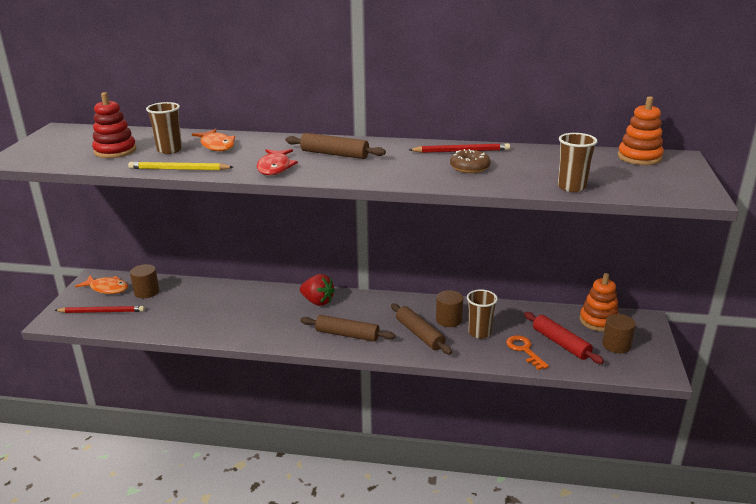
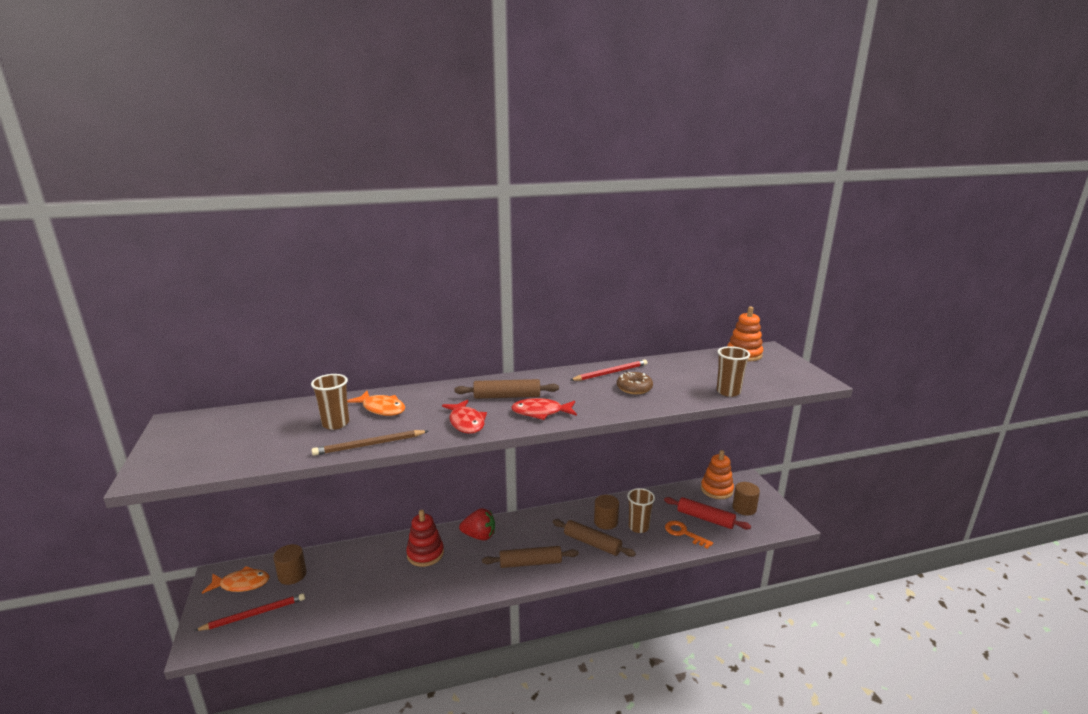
camera: 25 degrees left, 5 degrees down
red stacking toy [92,92,136,158] -> red stacking toy moved to [406,510,444,567]
yellow pencil [128,162,233,170] -> brown pencil [312,430,428,456]
none -> red fish [511,398,577,420]

